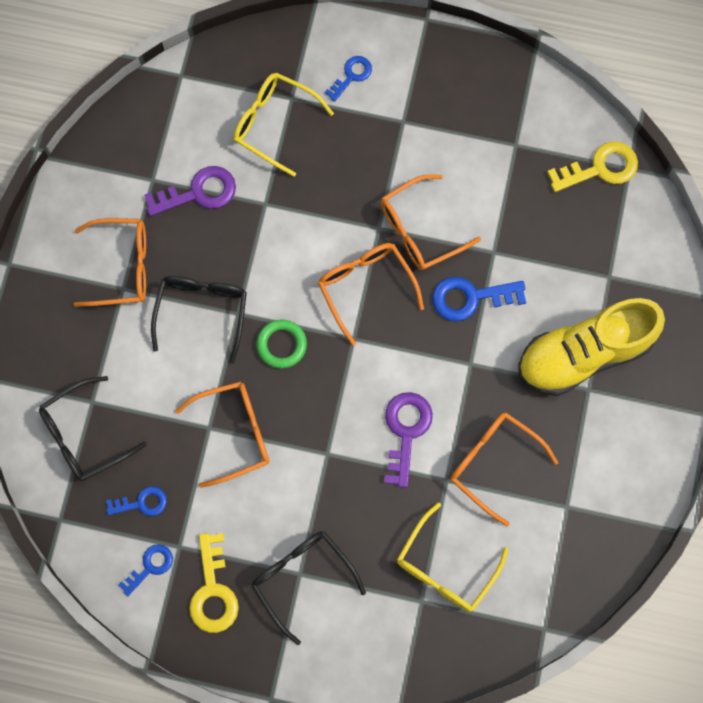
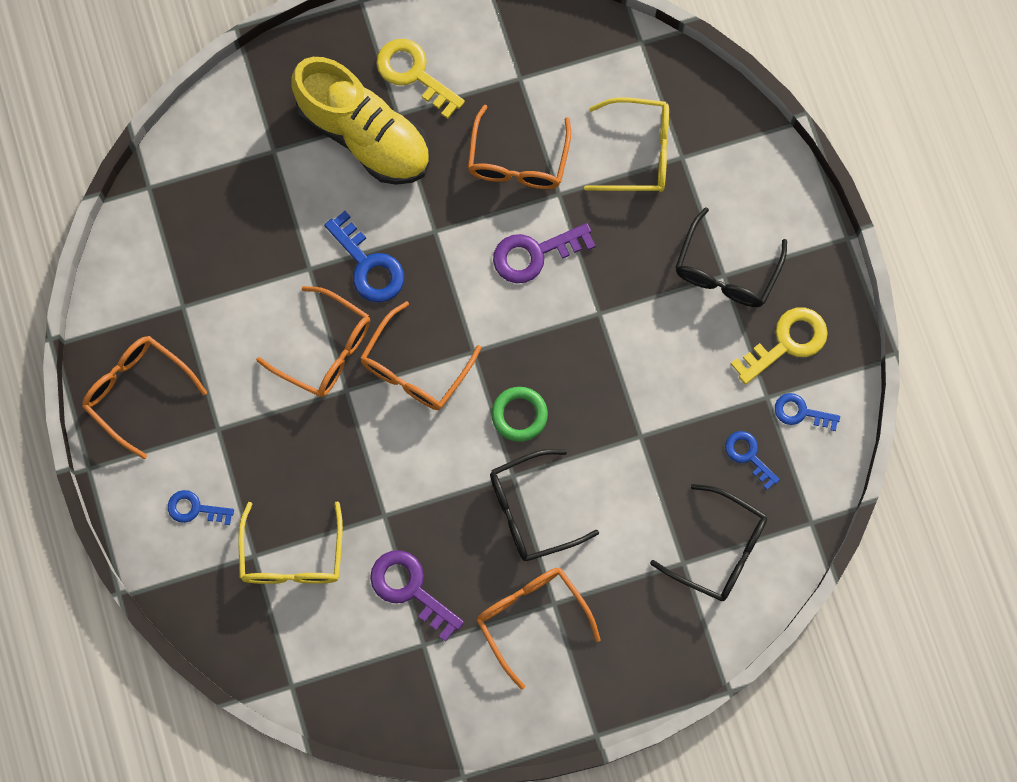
camera: 120 degrees left, 0 degrees up
orange glasses [175,381,269,488] -> orange glasses moved to [82,336,207,459]
yellow key [547,142,638,192] -> yellow key moved to [376,39,465,119]

